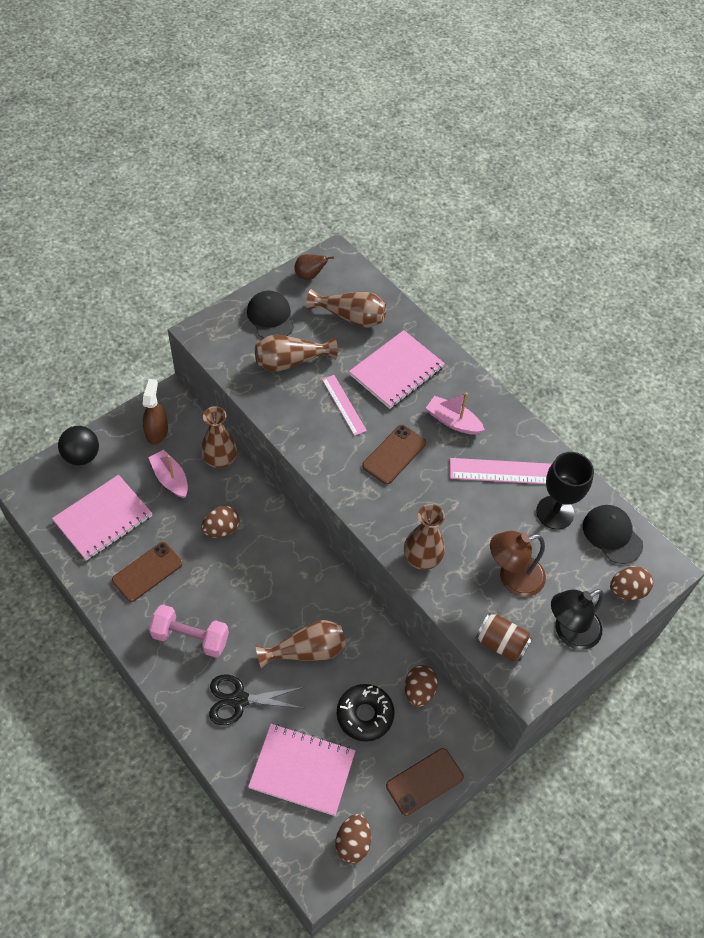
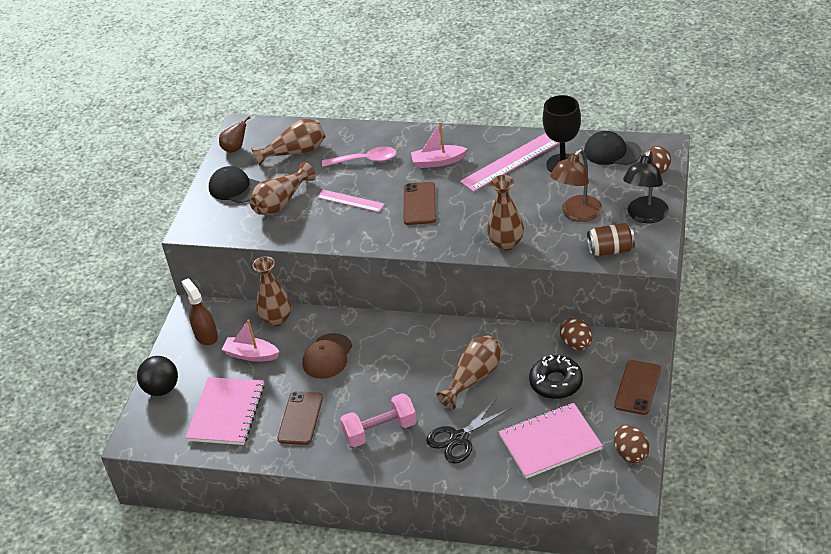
camera: 30 degrees left, 15 degrees down
brown egg [201,506,240,538] -> brown cap [302,333,352,379]
pink notebook [349,330,445,409] -> pink spoon [322,147,397,167]

